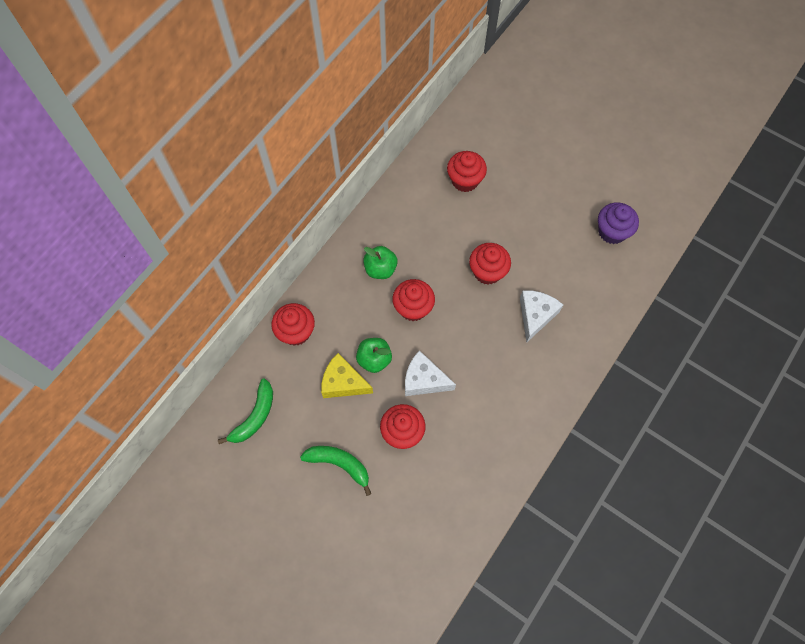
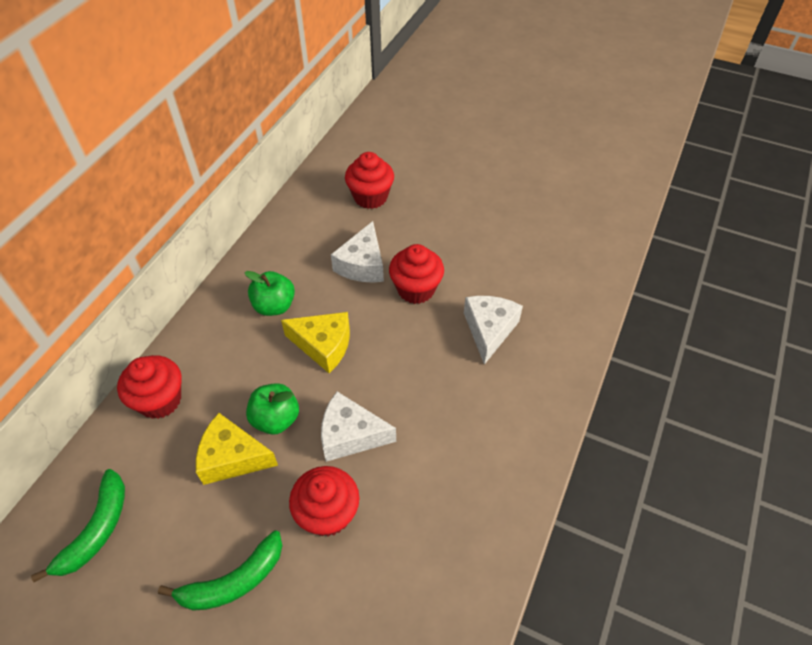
camera: 10 degrees left, 15 degrees down
green banana [300,446,371,496] -> green banana turned 135 degrees clockwise [158,530,282,611]
red cupcake [392,279,435,321] -> yellow cheese [281,312,350,373]
purple cupcake [598,202,639,244] -> none
none -> white cheese [331,221,384,283]

